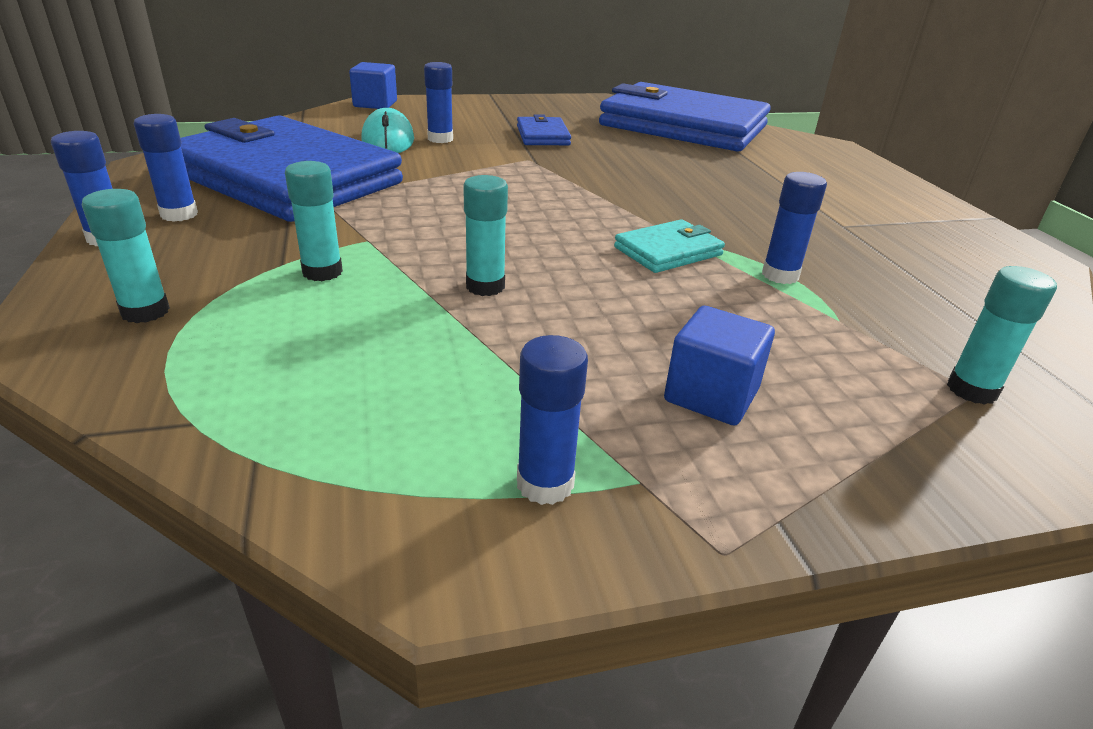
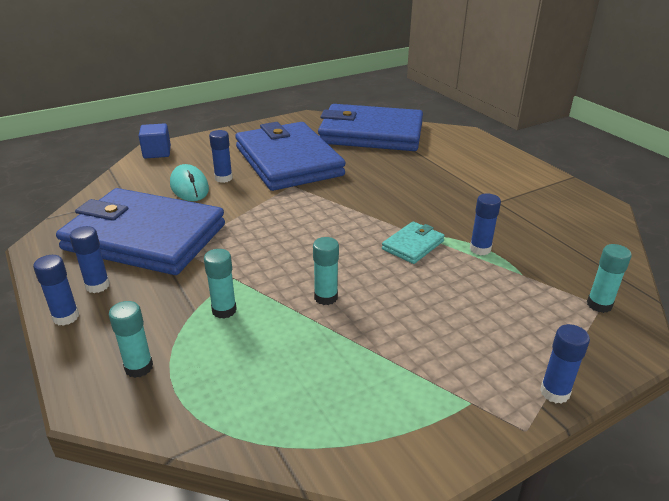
camera: 15 degrees left, 0 degrees up
blue wallet [517,114,571,145] -> blue wallet [235,122,346,191], size x2.46
blue glue stick [517,335,588,505] -> blue glue stick moved to [540,324,590,404]
blue cube [664,306,775,426] -> none

